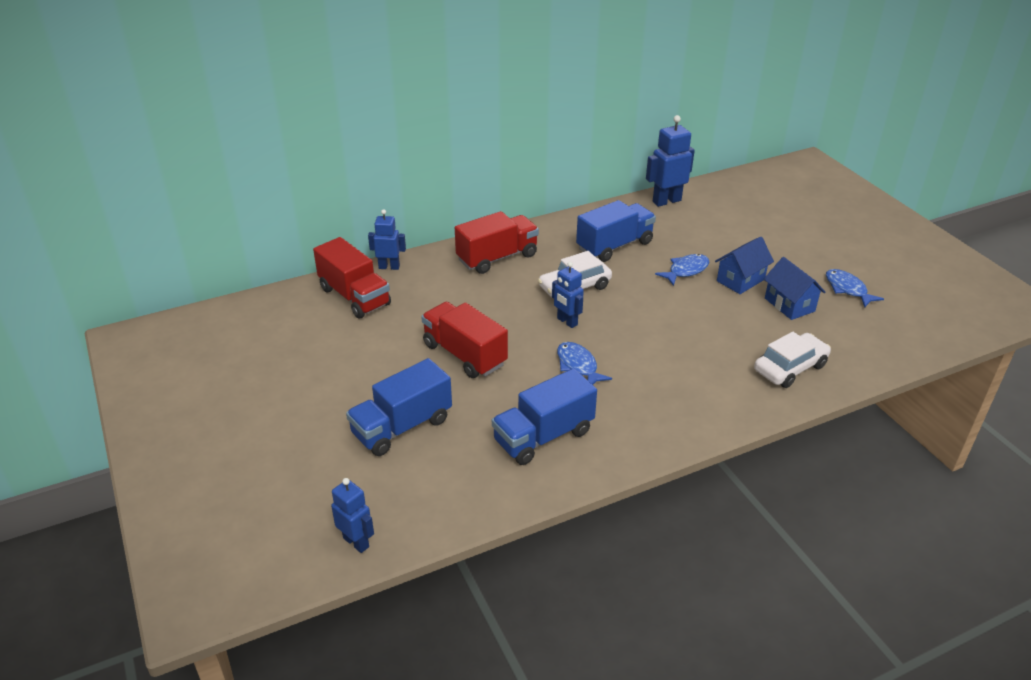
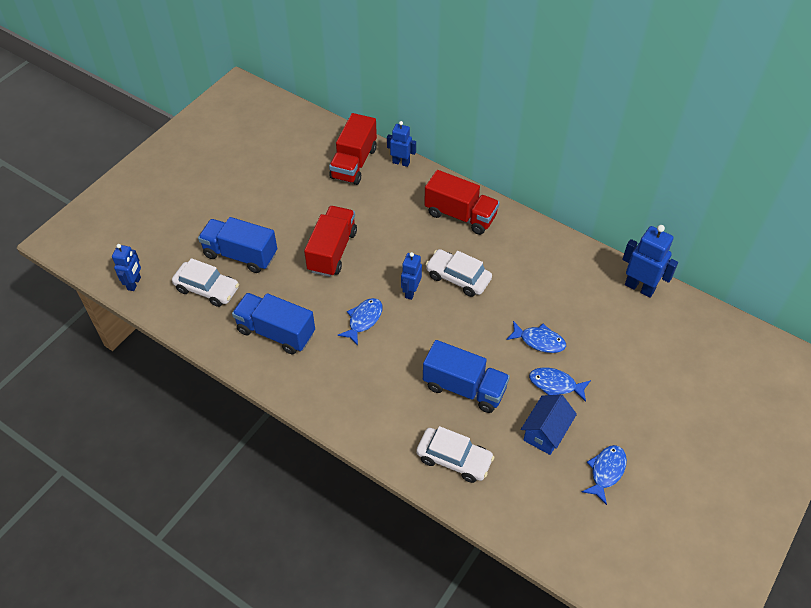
camera: 60 degrees right, 15 degrees up
blue robot [368,209,406,270] -> blue robot turned 45 degrees counterclockwise [387,121,416,167]
blue truck [576,200,656,262] -> blue truck moved to [423,340,510,413]
blue house [715,237,774,294] -> blue fish [529,367,591,402]
none -> white car [172,258,239,307]

